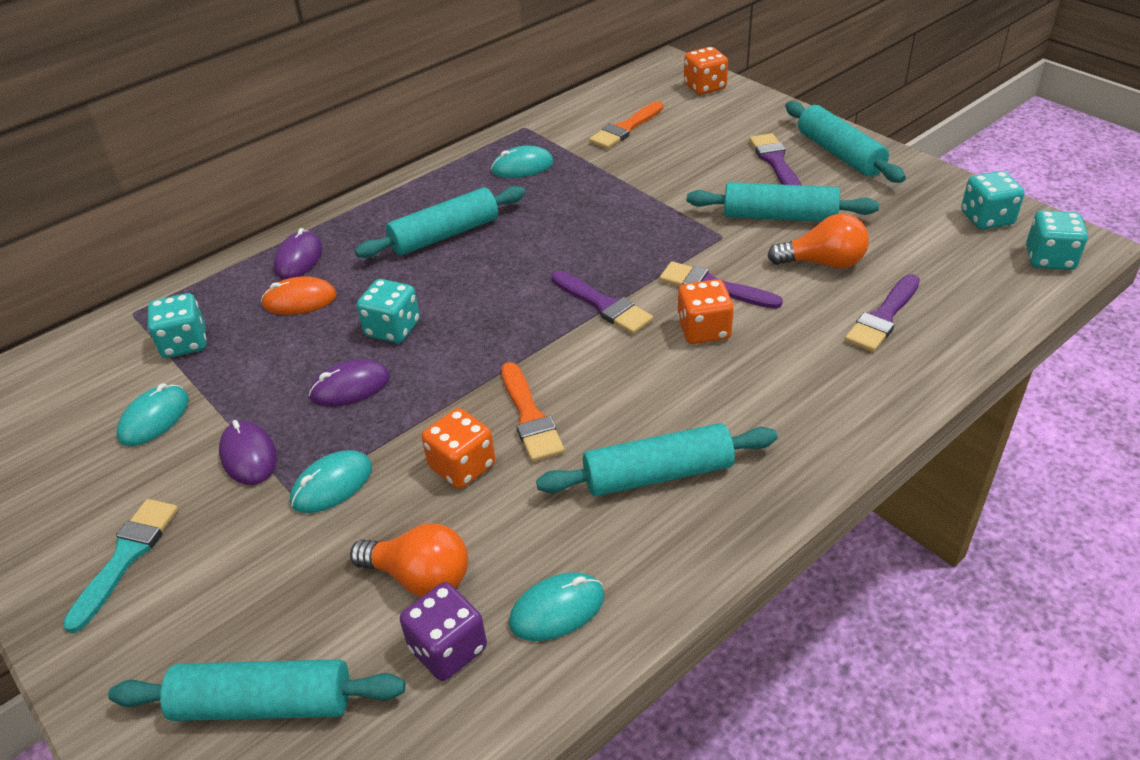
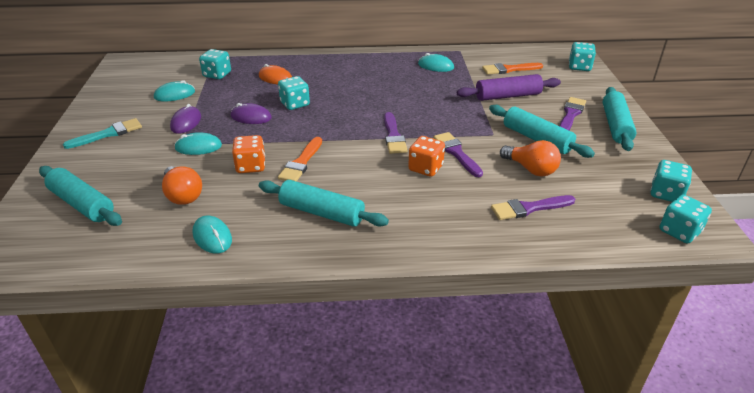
camera: 35 degrees right, 5 degrees down
purple mouse [274,228,323,279] -> none
turquoise rolling pin [355,186,526,258] -> none
purple dice [400,582,487,681] -> none
turquoise mouse [509,572,604,641] -> turquoise mouse turned 45 degrees clockwise [193,216,232,254]
orange dice [684,47,728,95] -> turquoise dice [569,42,596,71]
none -> purple rolling pin [457,74,561,101]

